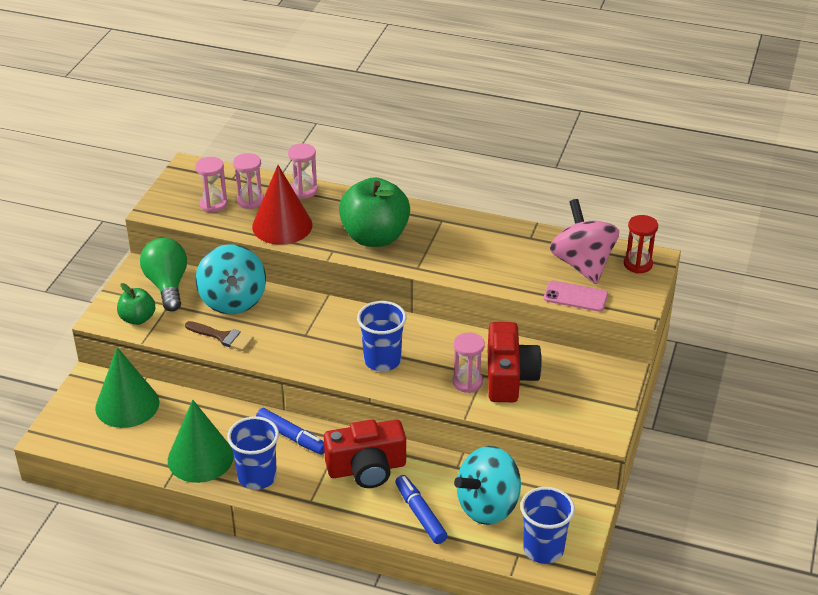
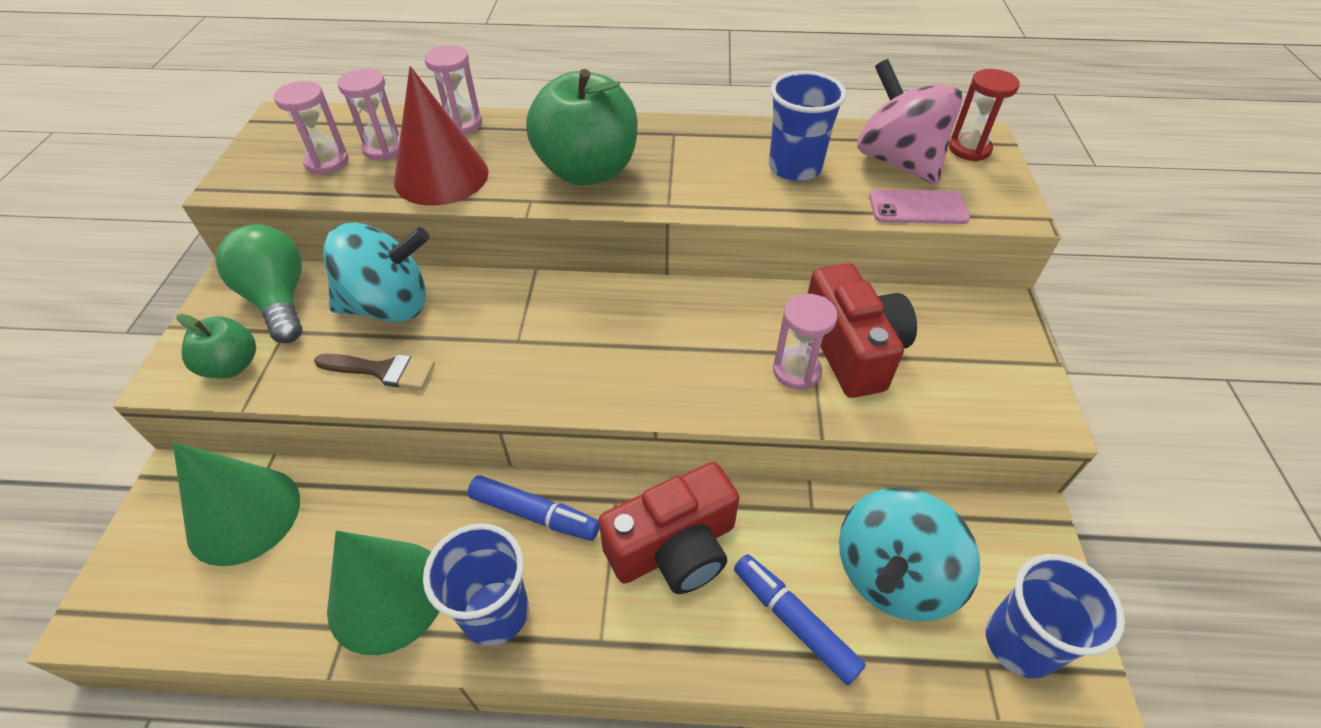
camera: 15 degrees left, 10 degrees up
turquoise spinning top [196,244,266,314] -> turquoise spinning top turned 75 degrees counterclockwise [323,222,430,322]
blue cup [357,301,406,372] -> blue cup moved to [769,71,846,182]

